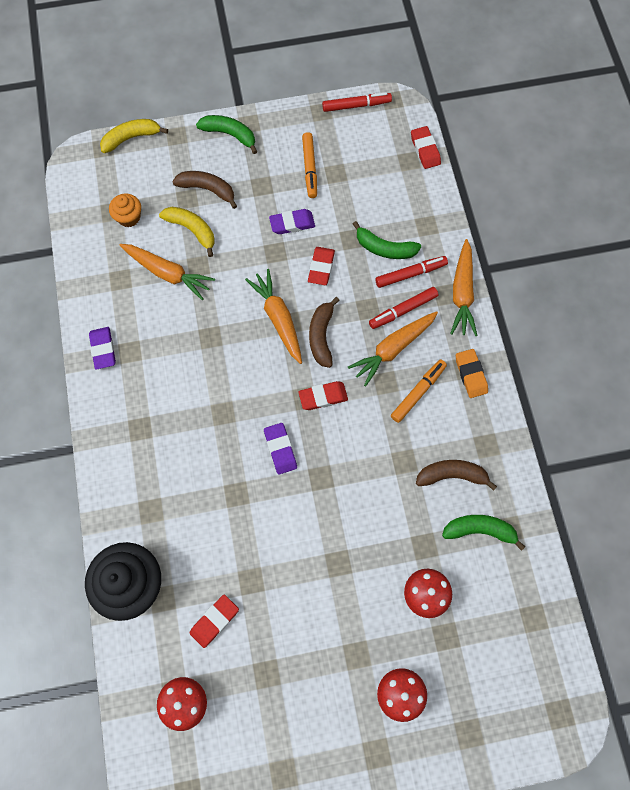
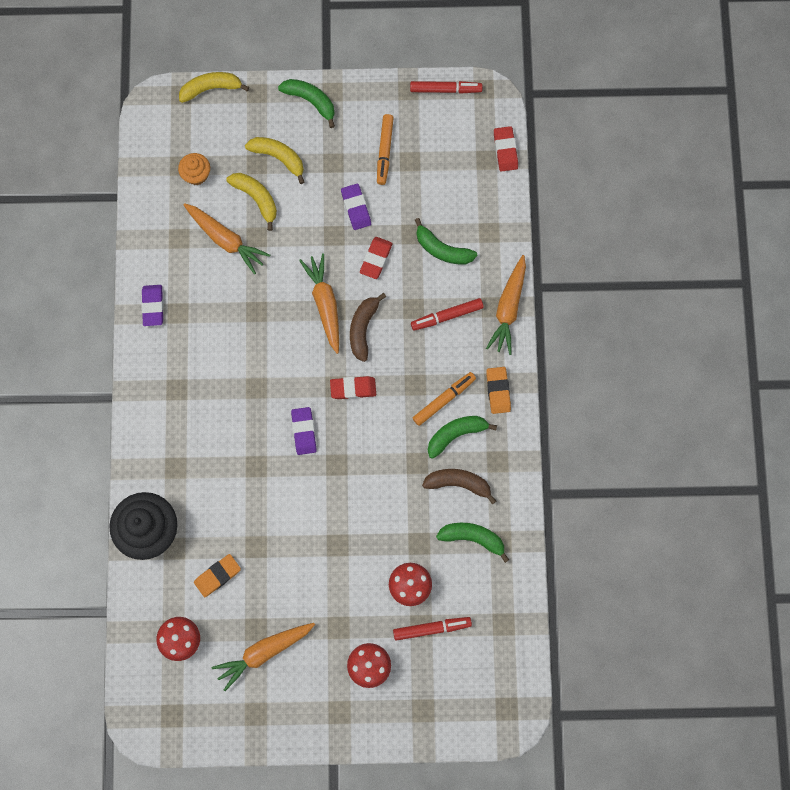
camera: 10 degrees right, 5 degrees up
brown banana [172,171,237,209] -> yellow banana [245,137,304,184]
red eraser [189,595,239,648] -> orange eraser [194,554,241,597]
purple eraser [269,209,315,234] -> purple eraser turned 75 degrees clockwise [341,184,371,230]
orange carrot [348,311,438,387] -> orange carrot moved to [212,623,315,691]
red marker [375,256,448,288] -> red marker moved to [393,617,472,641]
none -> green banana [428,416,497,459]

